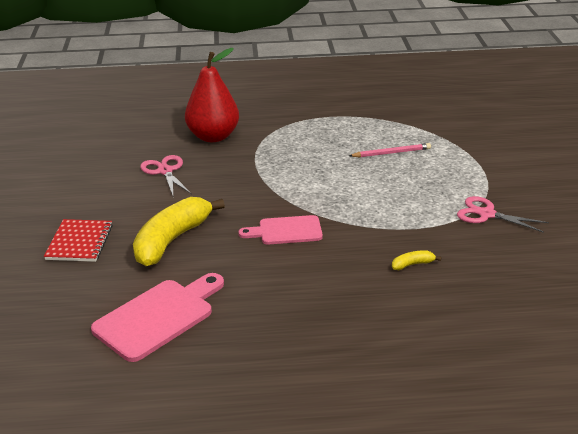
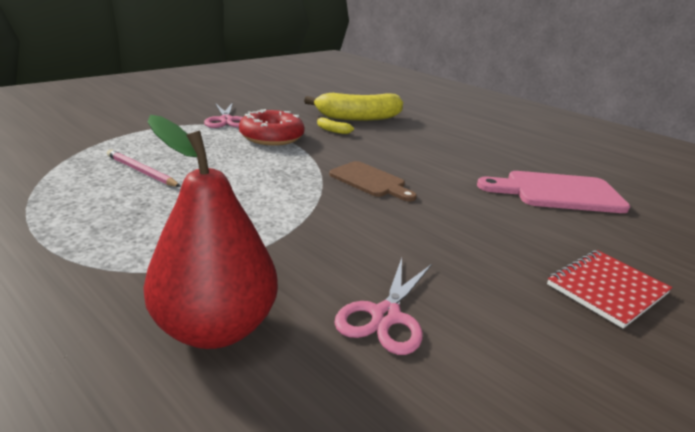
camera: 135 degrees left, 5 degrees down
yellow banana [133,197,225,266] -> yellow banana moved to [304,93,403,121]
pink cutting board [238,215,323,244] -> brown cutting board [329,161,417,201]
none -> red donut [239,109,305,146]

